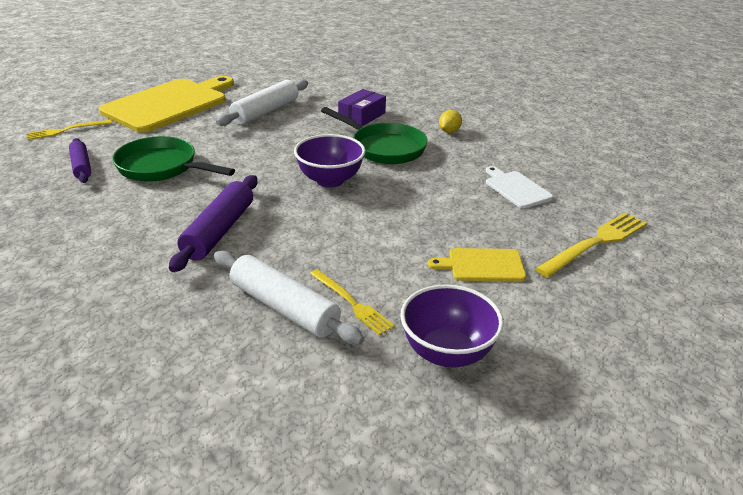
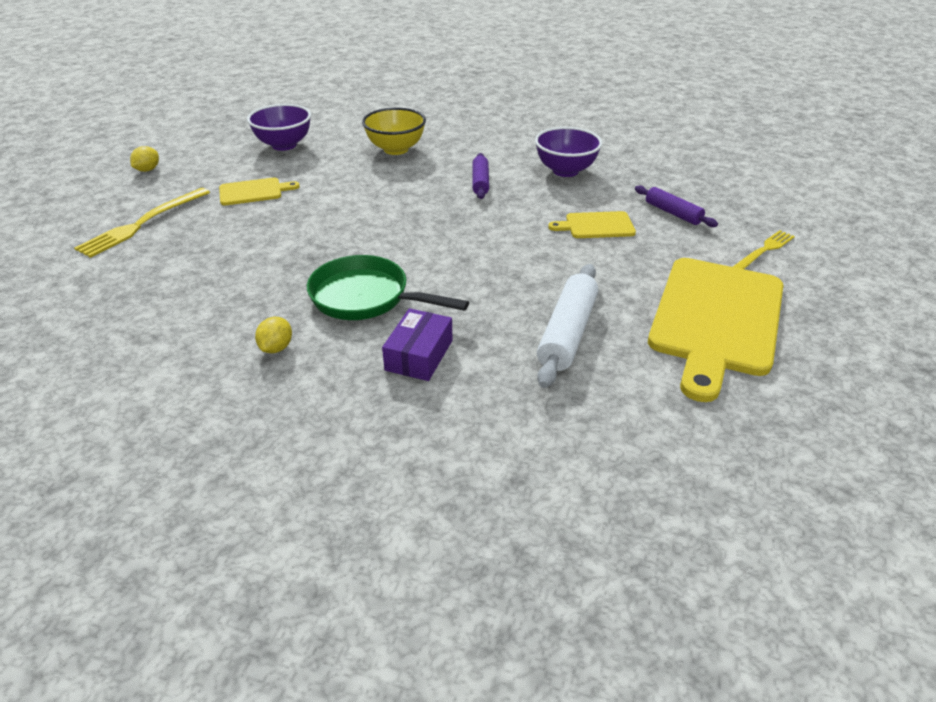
camera: 165 degrees right, 5 degrees up
green pan [112,136,235,182] -> yellow cutting board [548,211,636,238]
purple rolling pin [169,175,257,272] -> purple rolling pin [472,153,489,199], size x0.63
white rolling pin [214,251,364,345] -> yellow bowl [362,108,426,155]
purple bowl [294,134,365,188] -> purple bowl moved to [535,127,602,177]
yellow fork [310,269,395,336] -> none
white cutting board [486,166,553,209] -> none
none -> yellow lemon [130,146,159,172]

